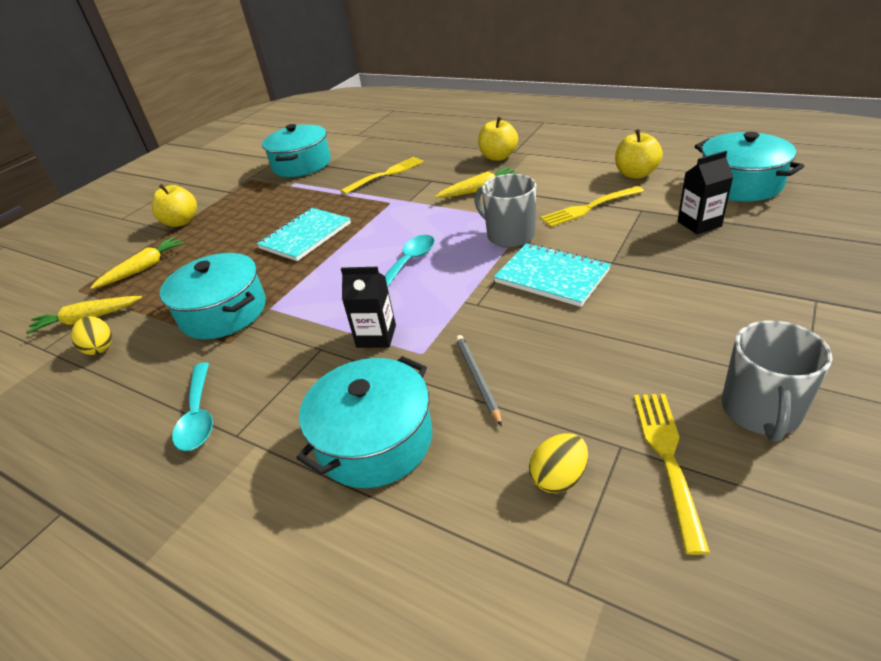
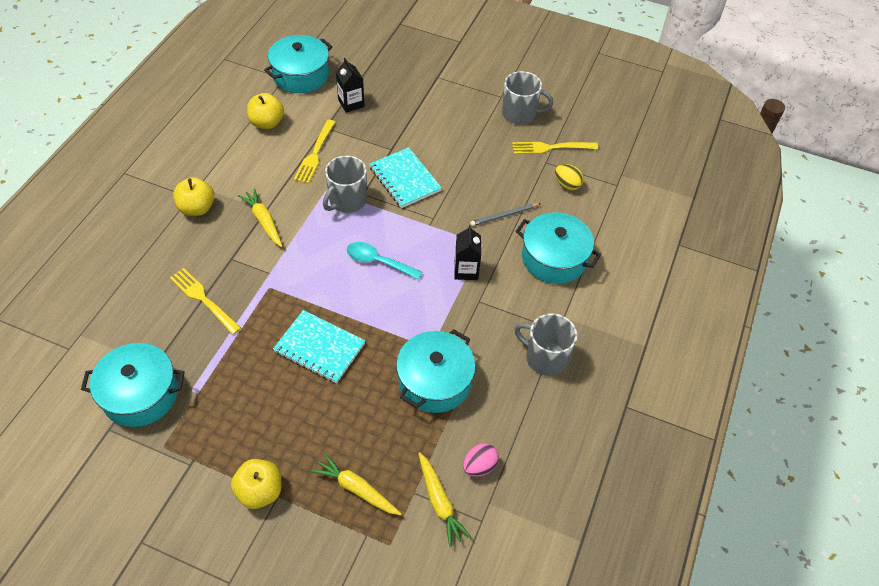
camera: 105 degrees left, 15 degrees up
yellow egg [71,316,112,355] -> pink egg [463,443,499,477]
turquoise spoon [172,362,213,451] -> grey mug [514,313,577,376]
turquoise notebook [494,243,611,307] -> turquoise notebook turned 60 degrees counterclockwise [369,147,442,208]
yellow fork [540,186,644,227] -> yellow fork turned 45 degrees clockwise [294,120,335,184]

